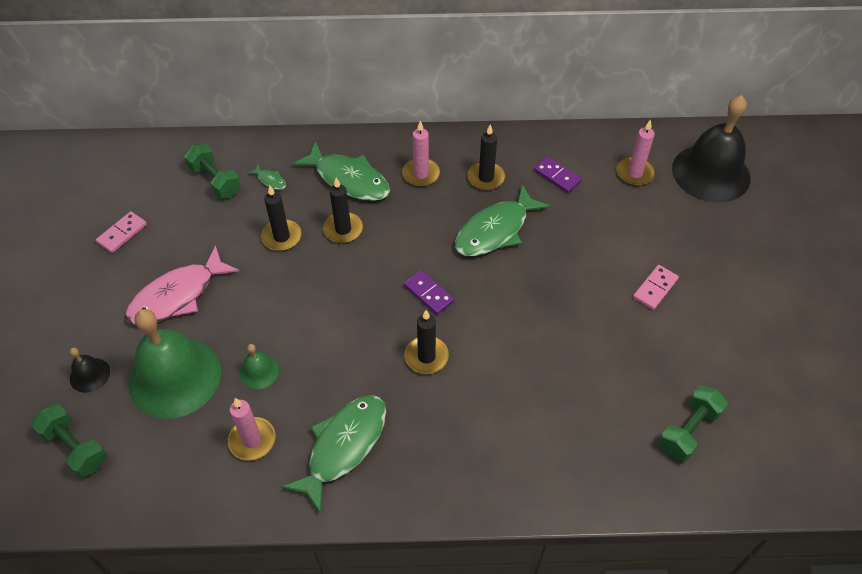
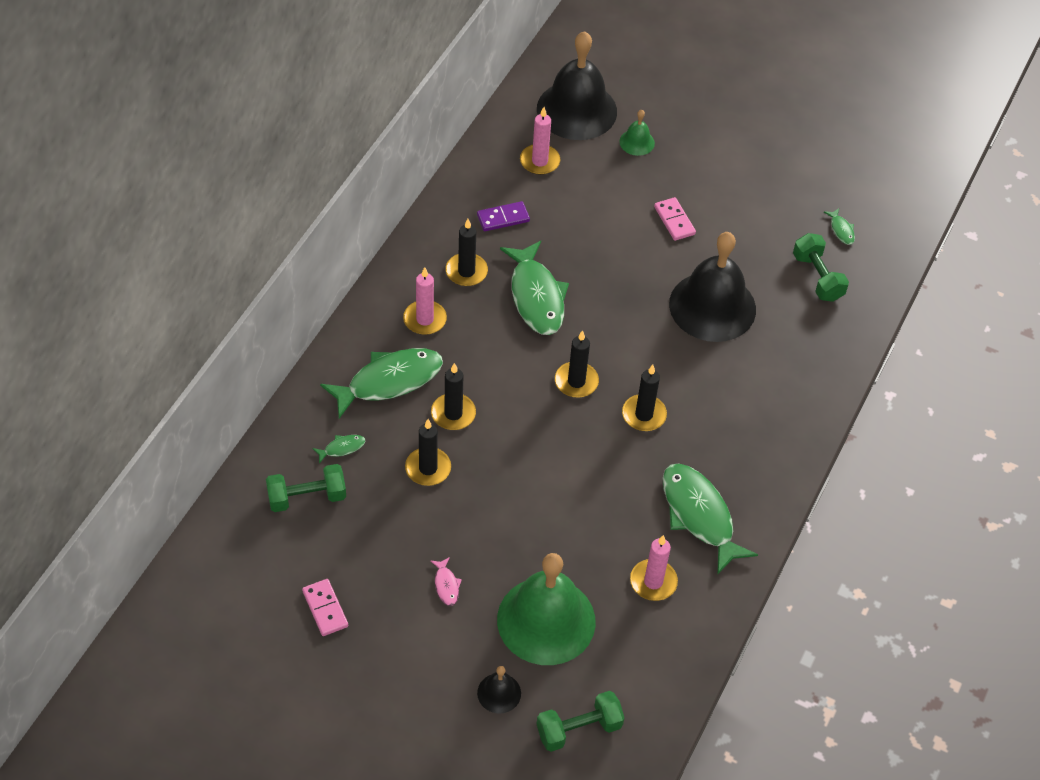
camera: 65 degrees left, 0 degrees up
pink fish [125,245,240,325] -> pink fish [431,557,462,606], size x0.42
green bell [240,344,279,389] -> green bell moved to [619,110,655,156]
purple domino [404,270,454,315] -> black candle [555,330,599,398]
none -> black bell [669,232,756,342]
none -> green fish [824,208,855,245]

